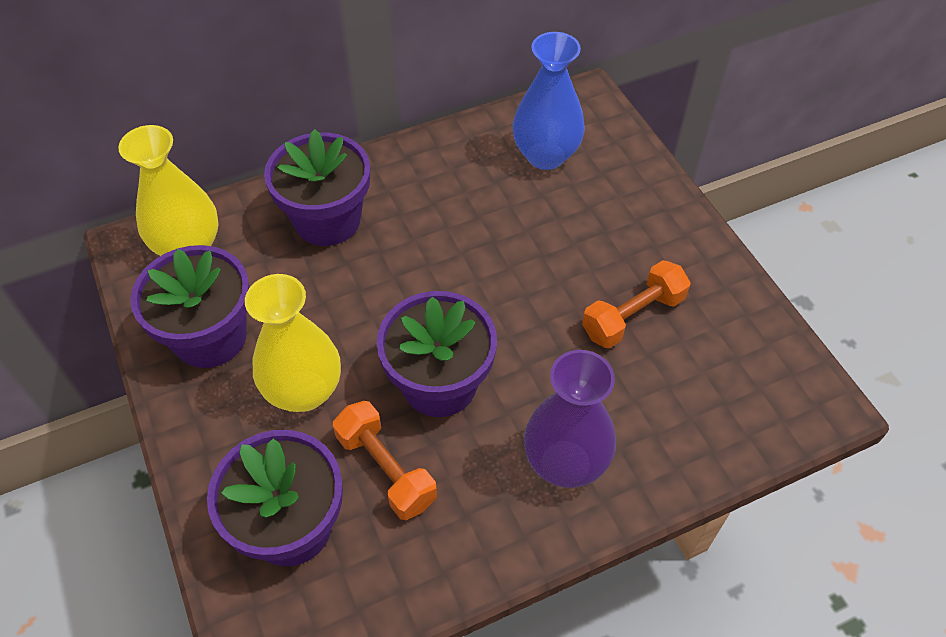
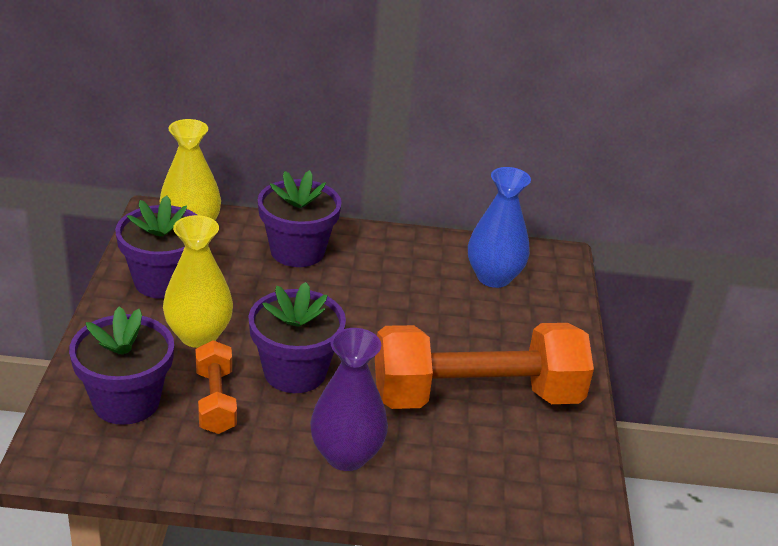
camera: 25 degrees right, 20 degrees down
orange dumbbell [582,260,691,348] -> orange dumbbell [375,323,594,409], size x2.11

